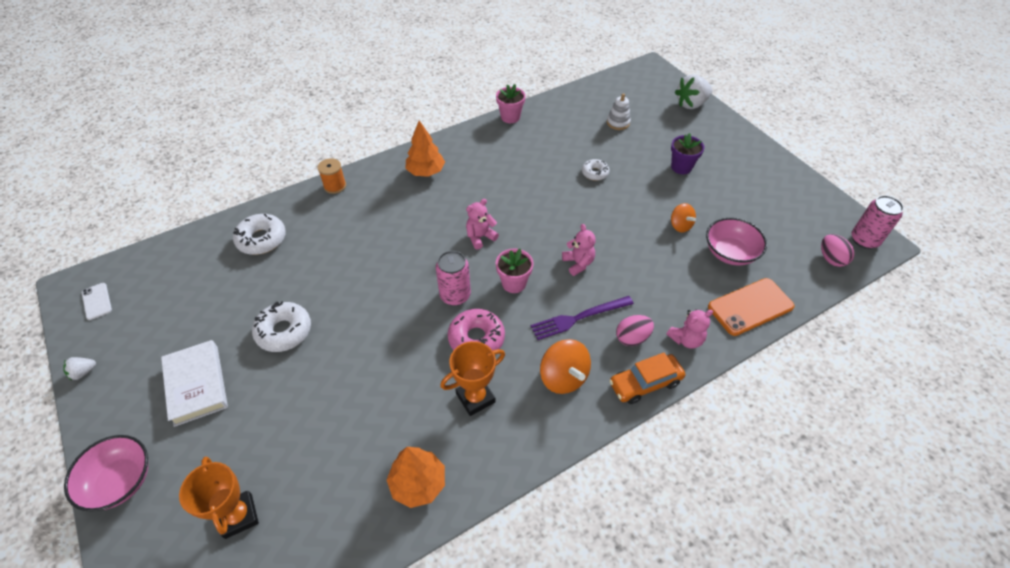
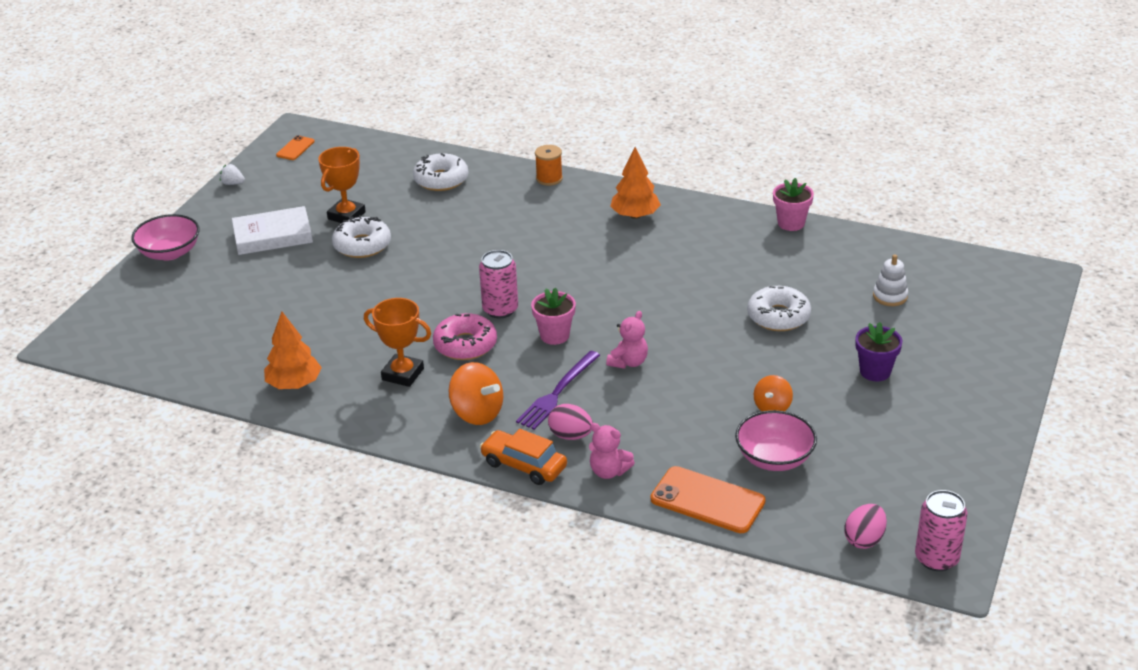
camera: 55 degrees right, 15 degrees down
white phone [82,283,112,320] -> orange phone [276,135,315,160]
white book [161,340,228,427] -> white book turned 45 degrees clockwise [232,206,313,255]
orange trophy [179,457,259,539] -> orange trophy moved to [318,147,366,223]
pink teddy bear [466,199,499,249] -> none
purple fork [531,296,634,340] -> purple fork turned 90 degrees counterclockwise [516,351,600,430]
orange spinning top [540,339,591,394] -> orange spinning top turned 75 degrees counterclockwise [449,362,503,425]
white donut [582,159,610,181] -> white donut [747,285,811,331], size x1.66
white strawberry [675,75,712,109] -> none

